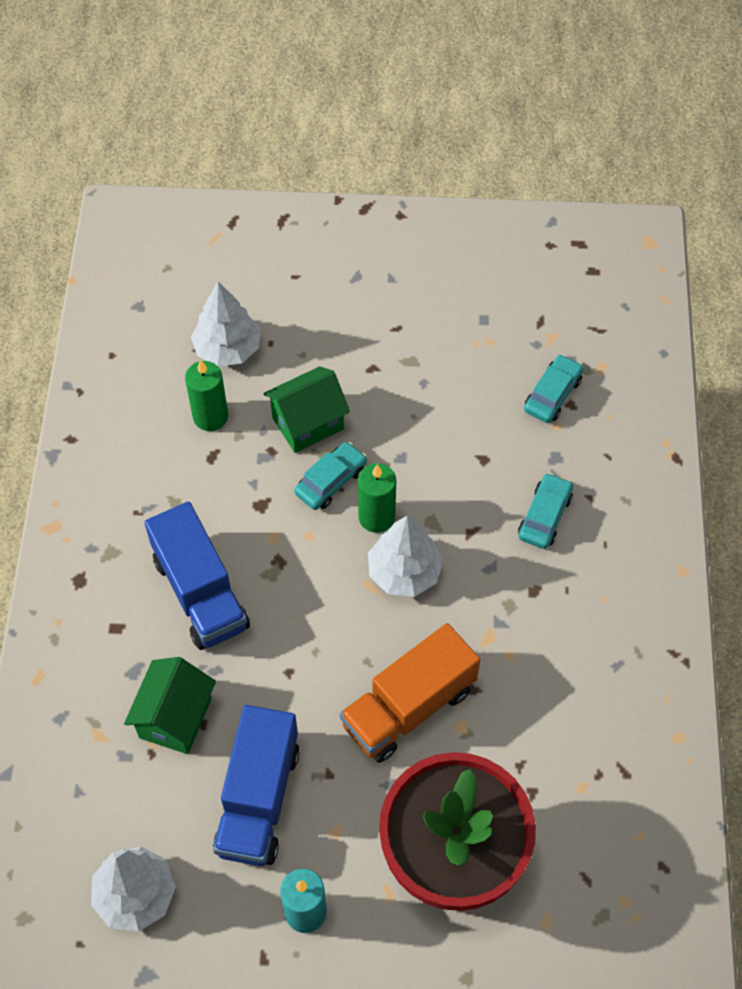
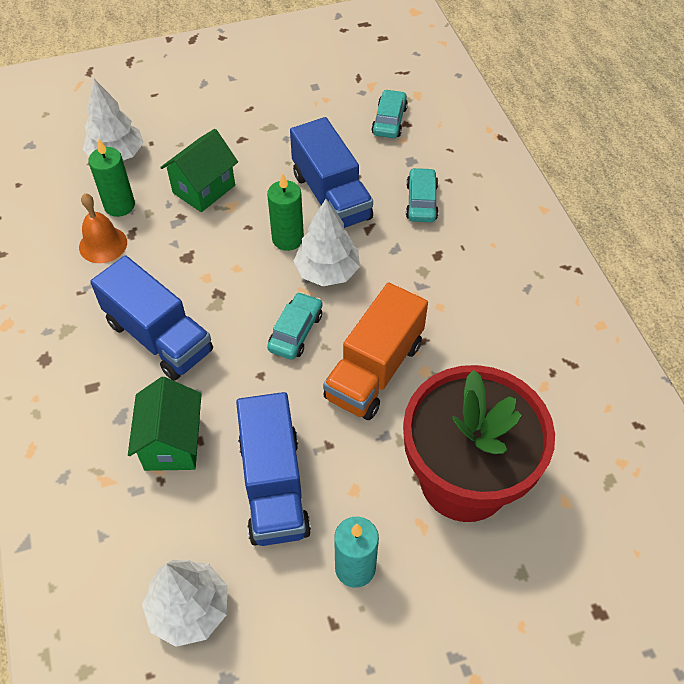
camera: 20 degrees left, 5 degrees down
turquoise car [294,442,367,510] -> turquoise car moved to [267,292,322,360]
none -> orange bell [79,193,127,263]
none -> blue truck [290,117,373,228]

